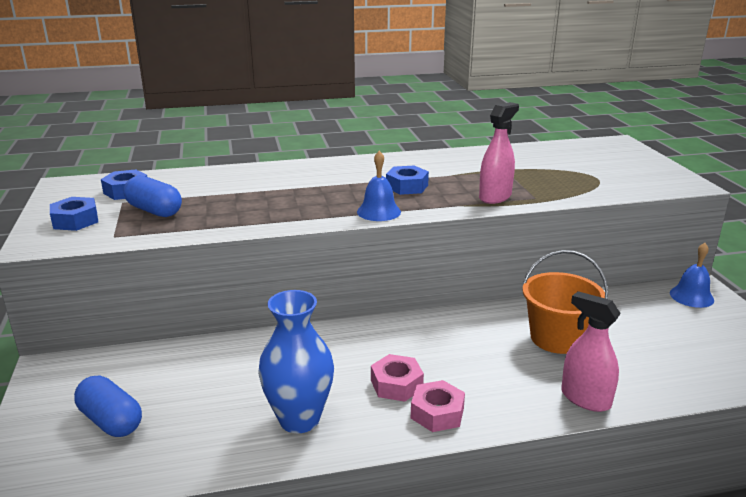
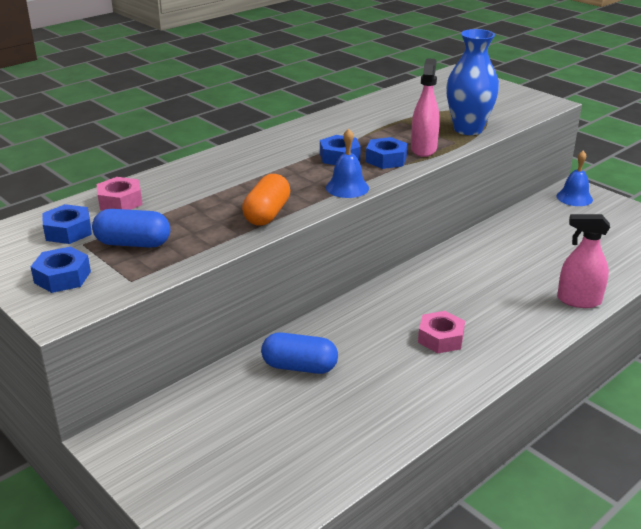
camera: 30 degrees left, 5 degrees up
blue capsule [74,376,142,437] -> blue capsule moved to [261,332,338,374]
blue vase [258,290,334,433] -> blue vase moved to [446,29,499,135]
pink nut [411,380,465,432] -> pink nut moved to [96,177,143,210]
orange bucket [522,250,608,354] -> none
none -> orange capsule [242,174,290,225]
none -> blue nut [366,137,408,169]

